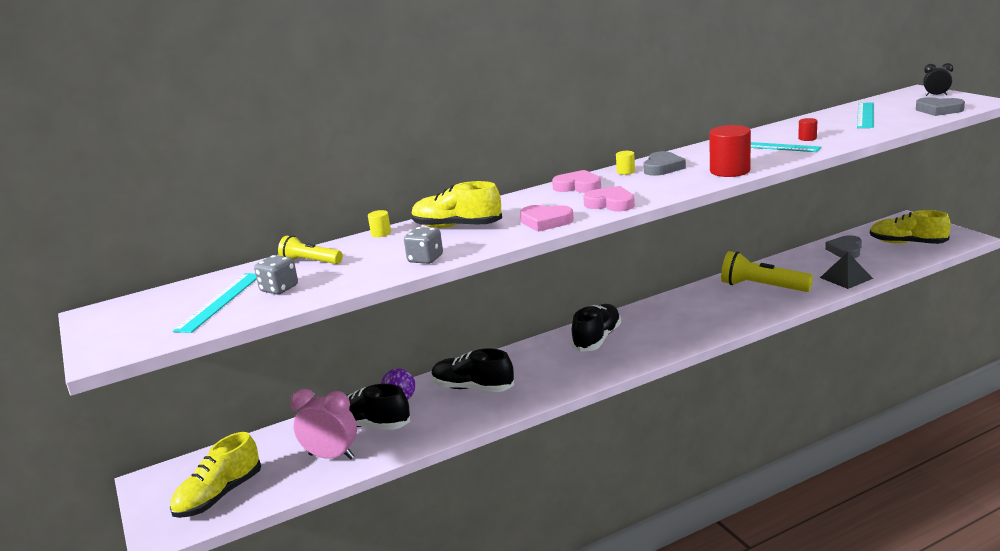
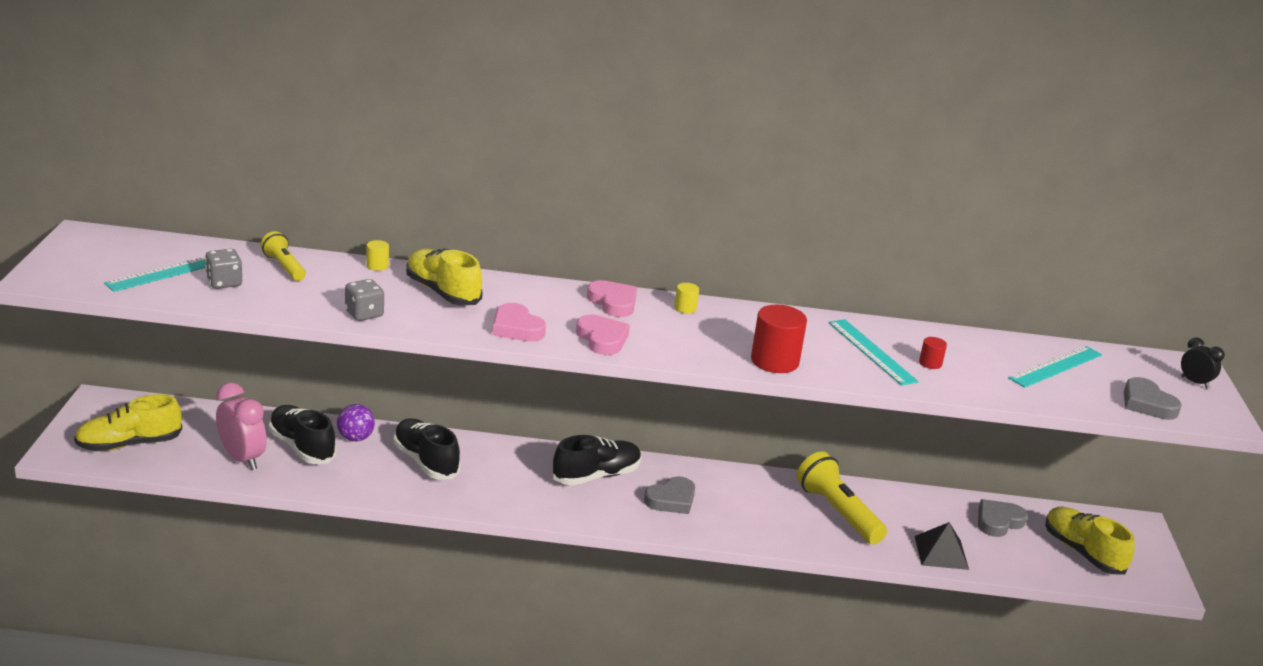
camera: 25 degrees right, 5 degrees up
grey heart [644,151,686,176] -> grey heart moved to [644,476,695,514]

